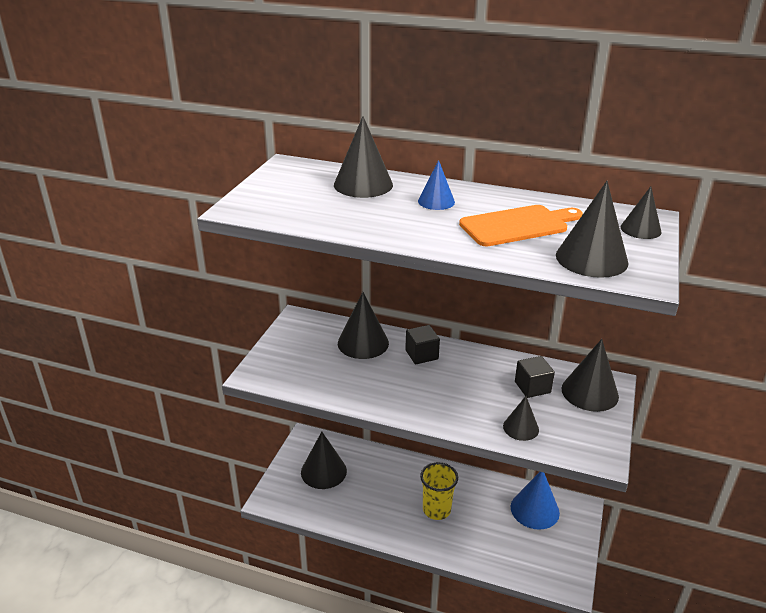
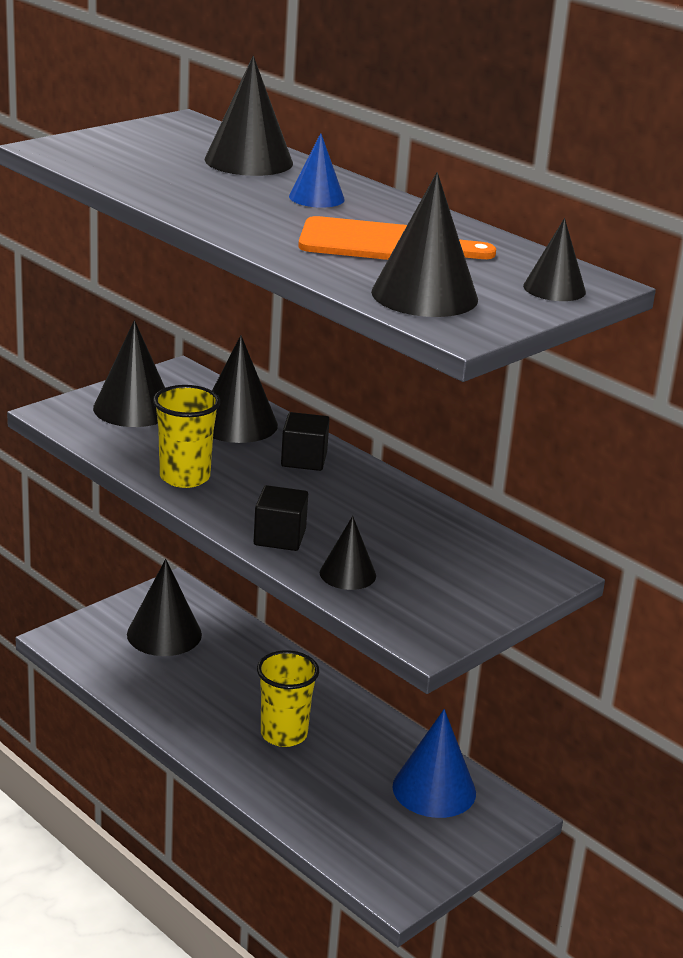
camera: 25 degrees right, 5 degrees down
black cube [515,356,555,398] -> black cube moved to [254,485,308,551]
black cone [561,339,619,412] -> black cone moved to [93,320,165,427]
none -> yellow cup [153,385,220,488]

